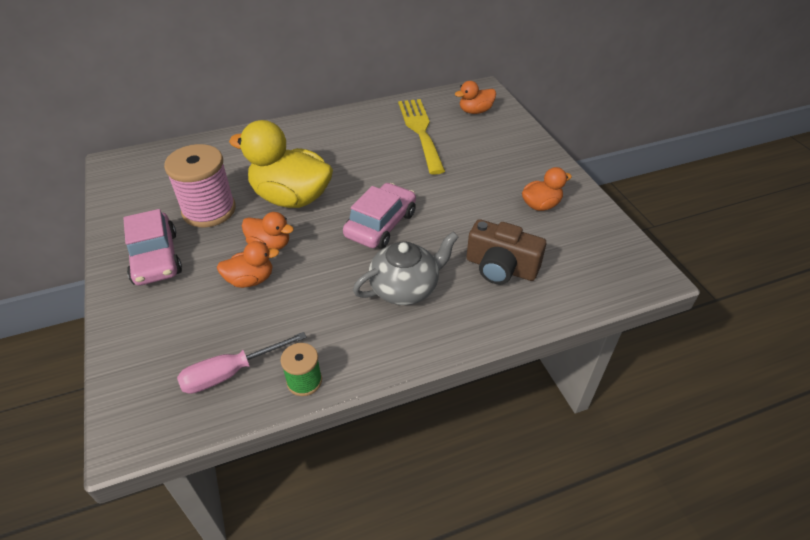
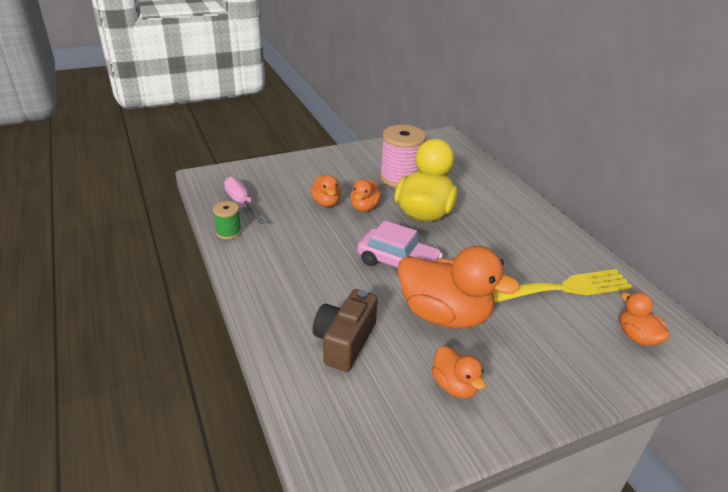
camera: 85 degrees right, 10 degrees down
pink car [123,209,182,286] -> none
grey teapot [353,232,459,305] -> none
none -> orange duck [398,246,520,329]

